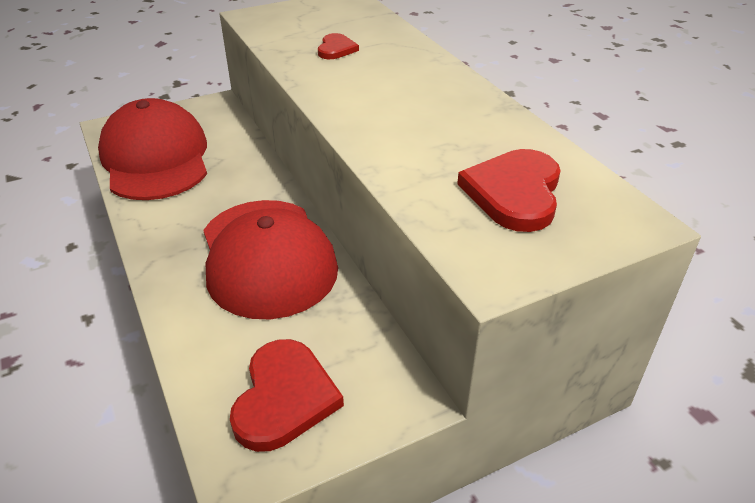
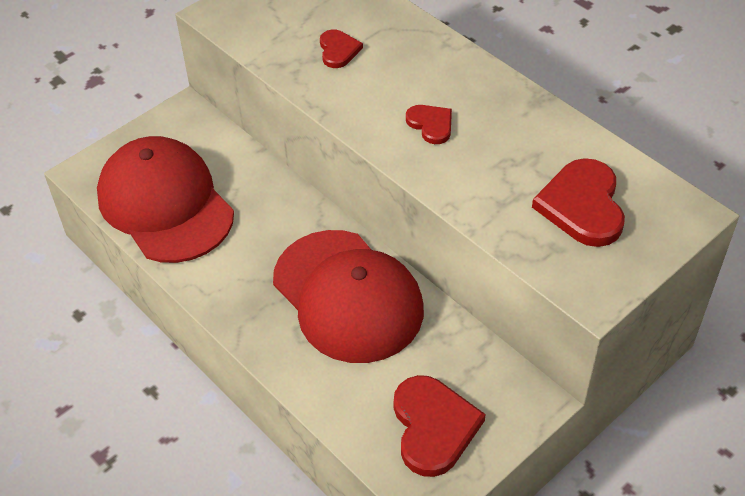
camera: 15 degrees left, 10 degrees up
none -> red heart [406,105,452,144]

